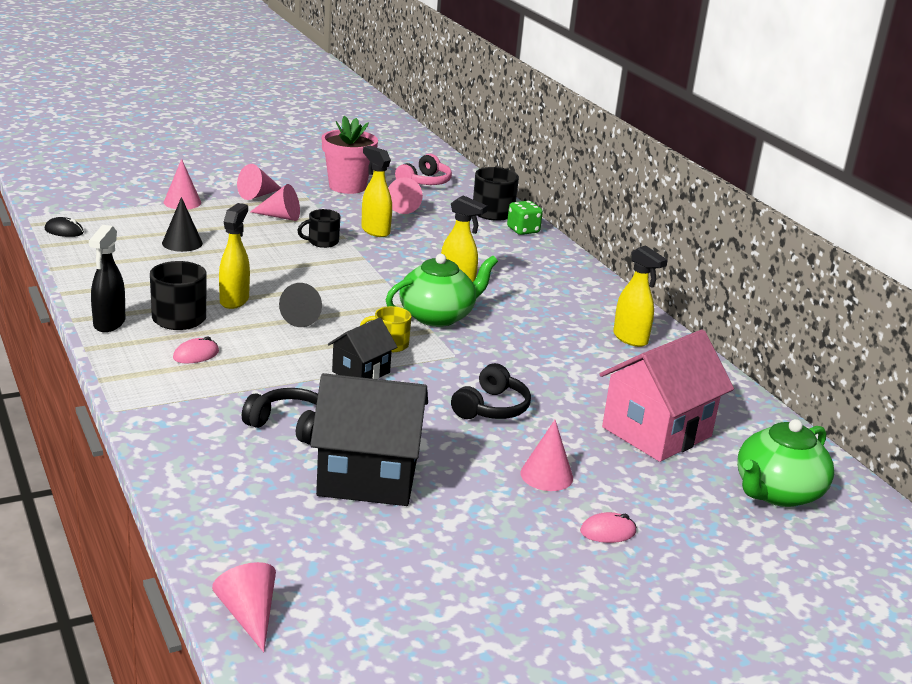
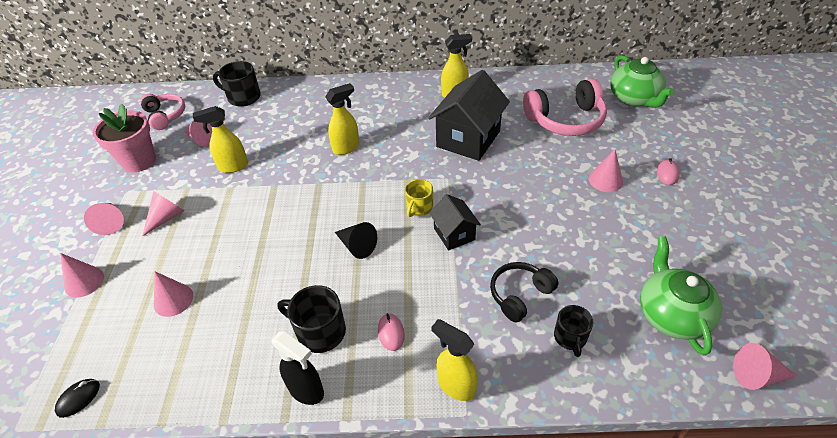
camera: 60 degrees left, 20 degrees up
black cone [162,197,203,252] -> pink cone [154,271,193,317]
yellow spray bottle [219,203,250,309] -> yellow spray bottle moved to [431,319,478,401]
black mug [297,209,340,248] -> black mug moved to [554,305,593,357]
black house [310,373,428,506] -> black house moved to [428,70,510,161]
green teapot [386,254,498,327] -> green teapot moved to [640,236,722,355]
black headphones [451,363,531,419] -> none
green dice [507,201,543,235] -> none
pink house [599,330,734,462] -> pink headphones [523,78,607,136]

